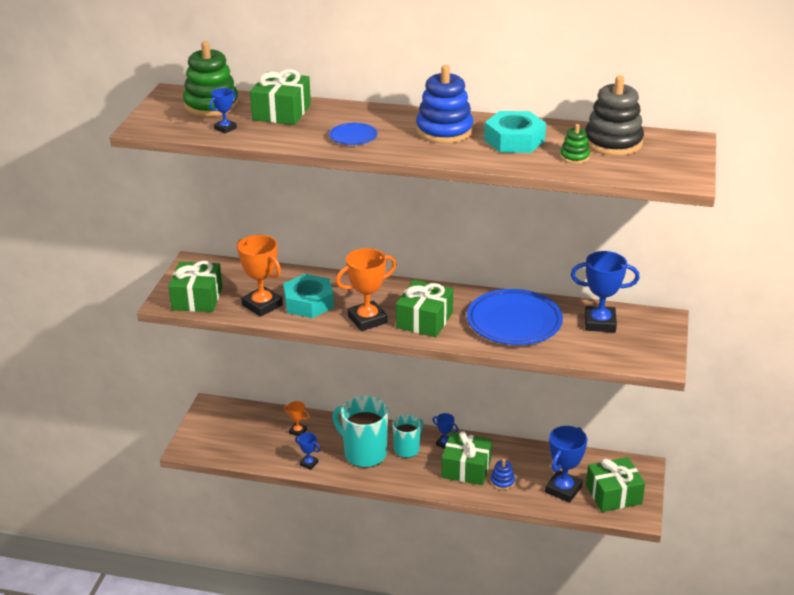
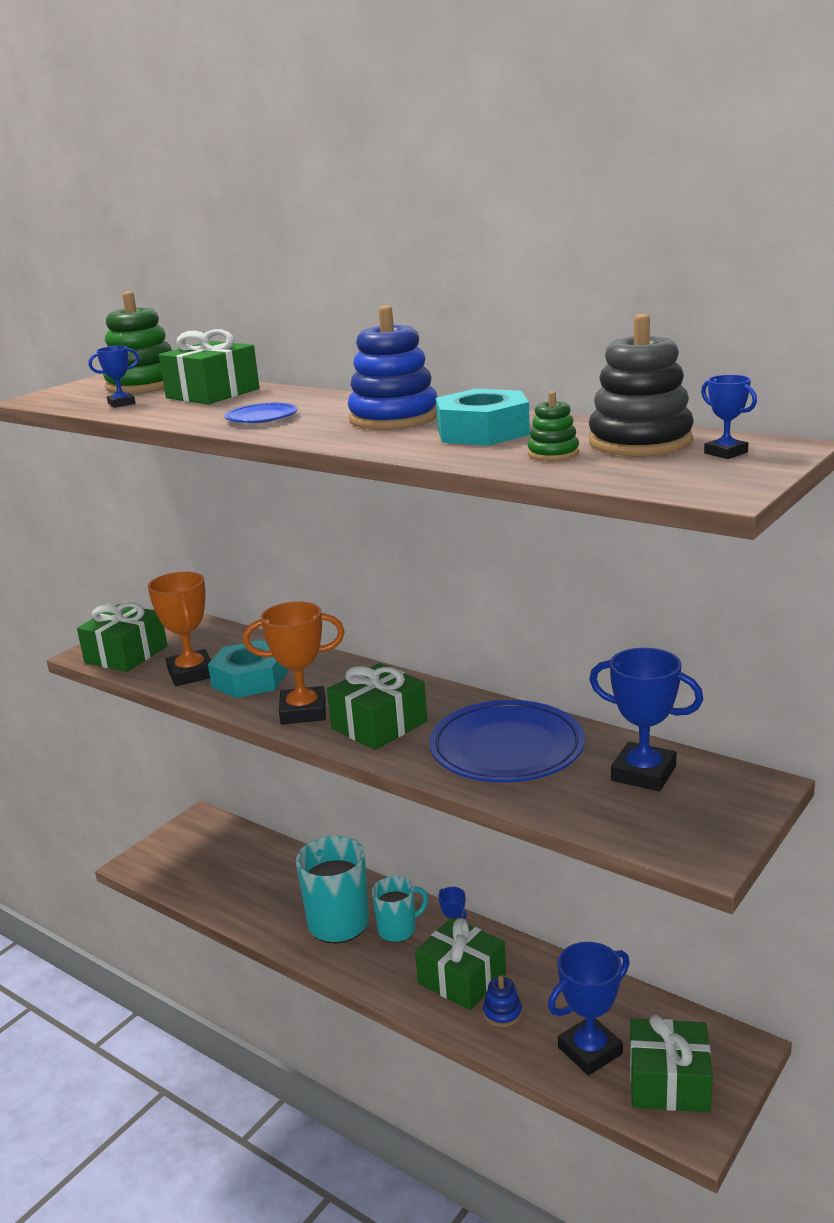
camera: 25 degrees right, 10 degrees down
orange trophy [284,401,310,436] -> none
blue trophy [295,433,321,470] -> blue trophy moved to [701,375,757,459]

